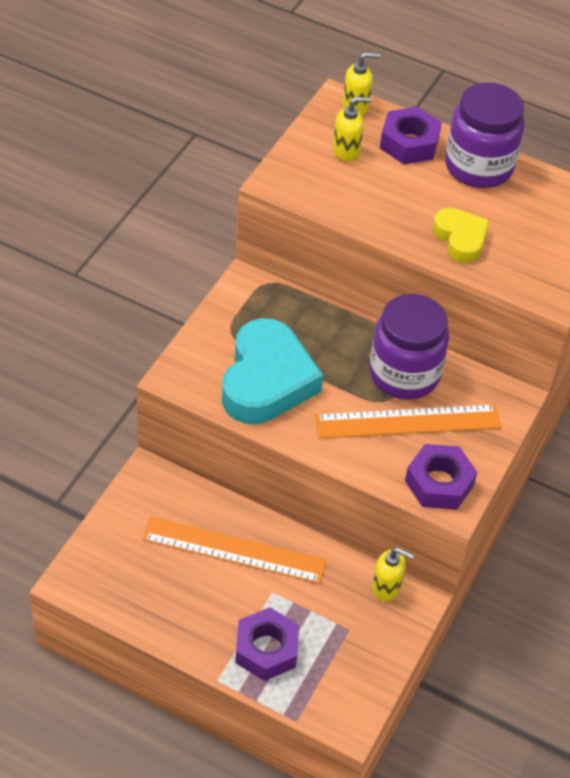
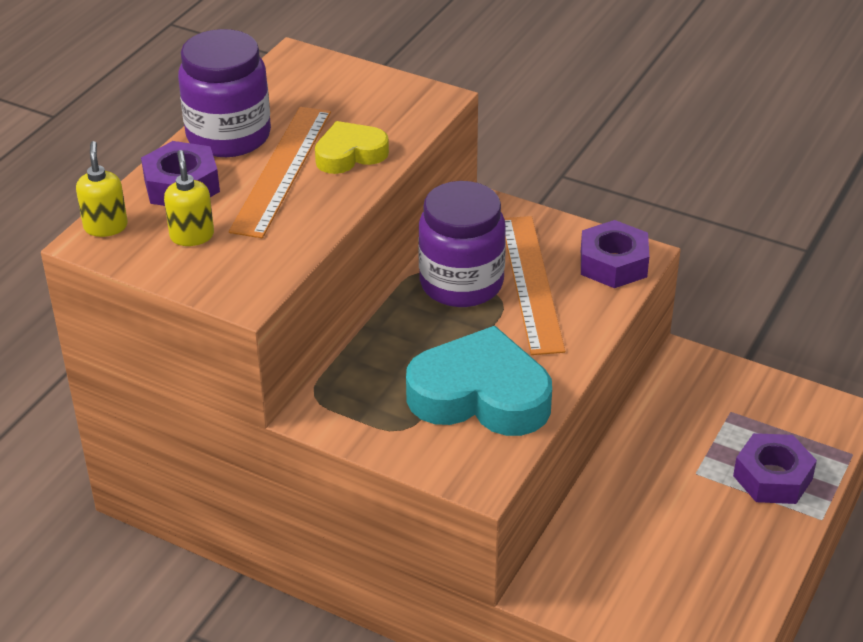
camera: 85 degrees left, 10 degrees down
orange ruler [142,517,326,584] -> orange ruler moved to [229,107,331,238]
yellow soap dispenser [372,548,414,601] -> none

